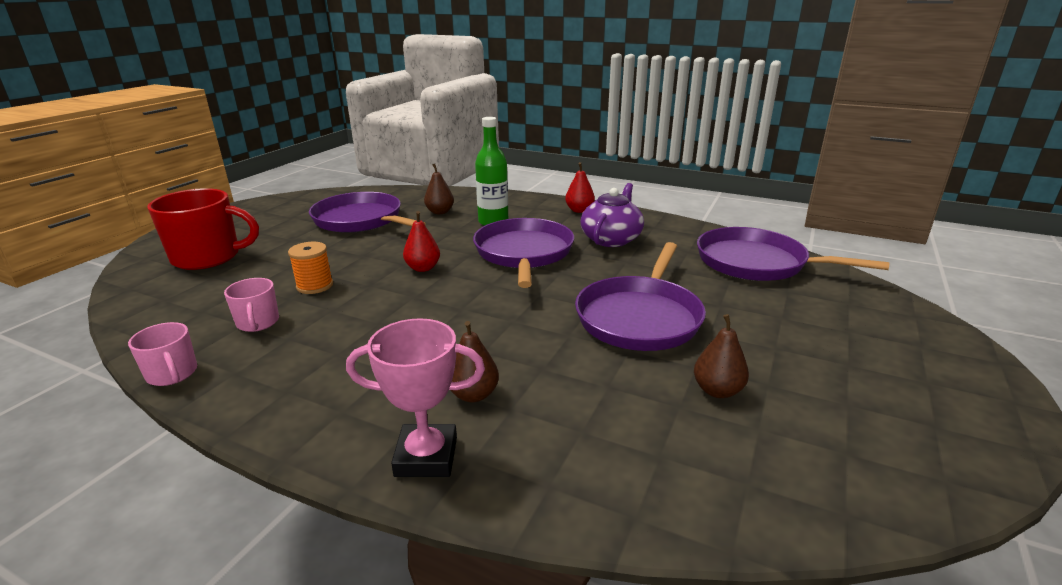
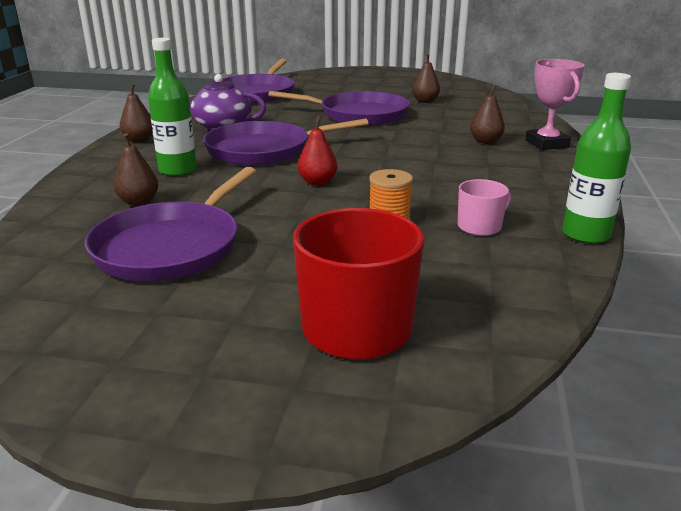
camera: 105 degrees left, 0 degrees up
pink mug [128,322,197,386] -> green bottle [562,73,631,244]
red pear [565,162,595,213] -> brown pear [120,84,153,142]

